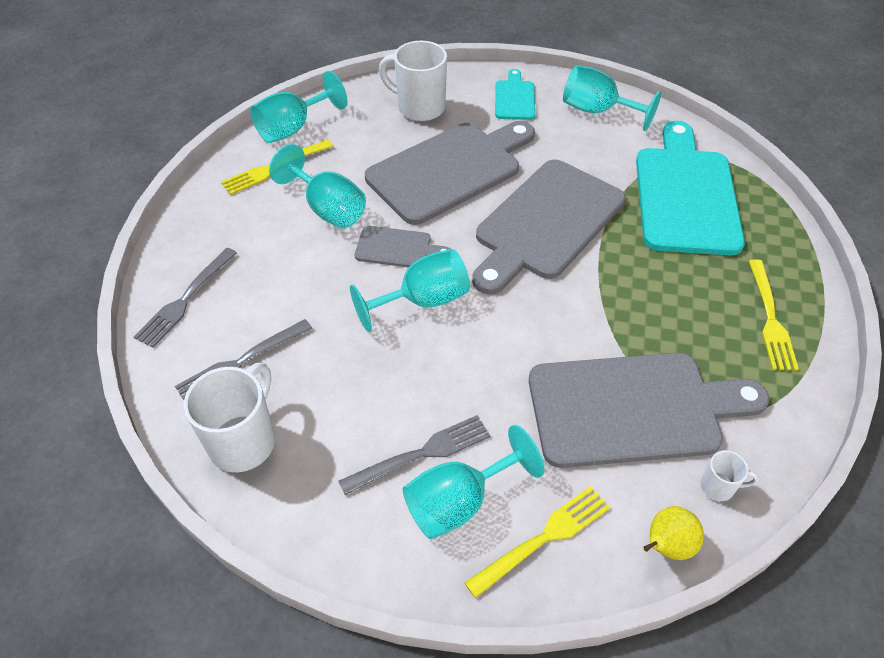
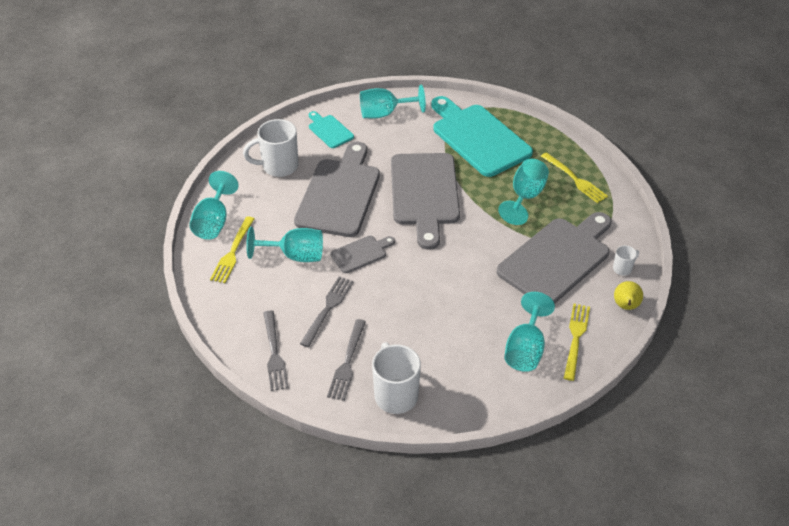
camera: 40 degrees left, 5 degrees down
grey fork [339,415,490,495] -> grey fork moved to [300,276,354,347]
turquoise goblet [350,249,470,332] -> turquoise goblet moved to [498,159,549,225]

